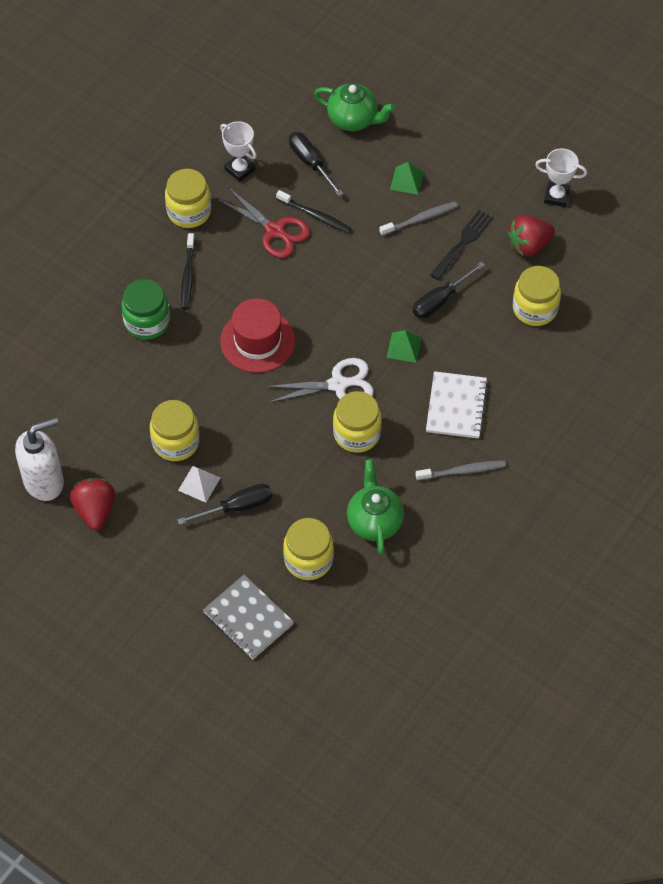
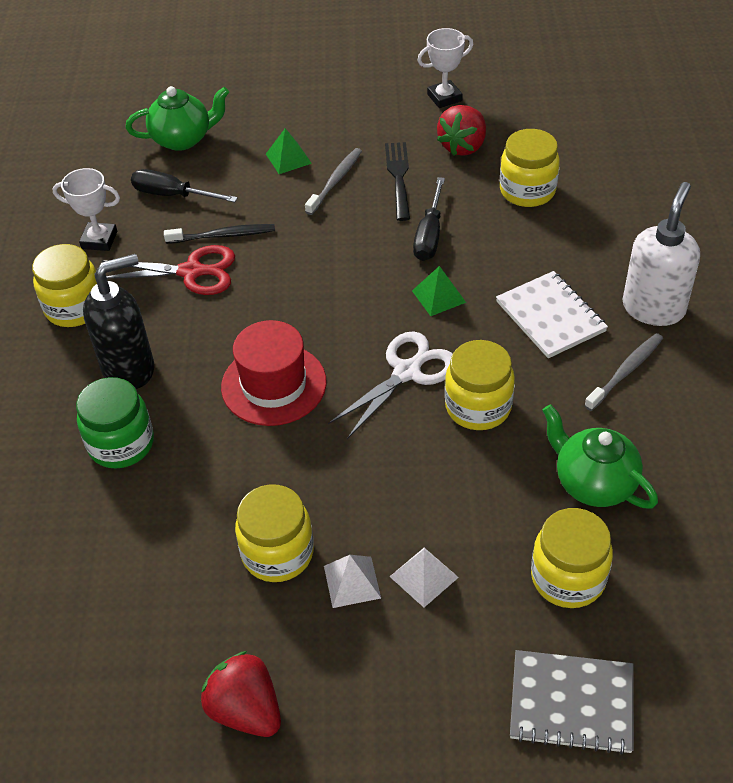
camera: 35 degrees left, 10 degrees down
white soap dispenser [15,417,64,501] -> white soap dispenser moved to [622,182,700,326]
black screwdriver [178,484,272,525] -> white pyramid [390,548,459,607]
black toothbrush [181,233,195,309] -> black soap dispenser [83,254,154,389]

